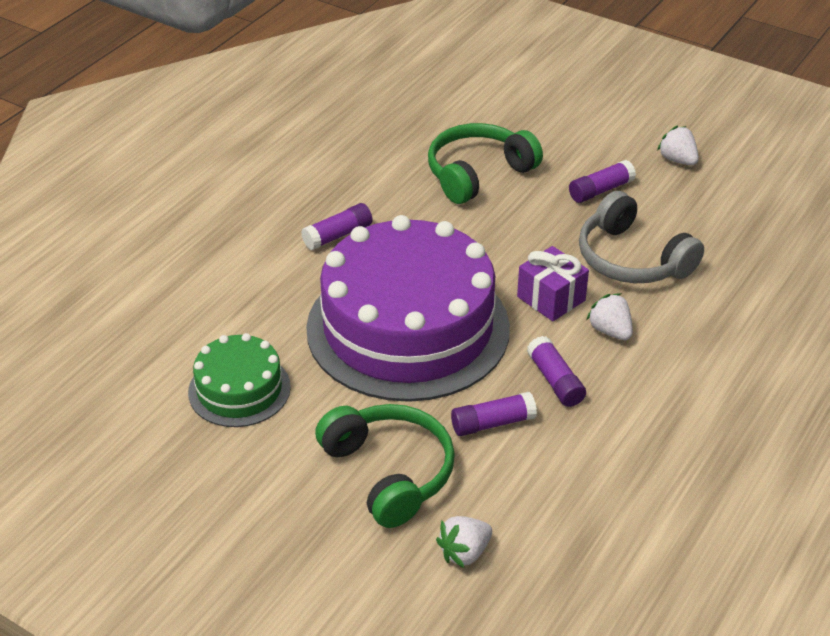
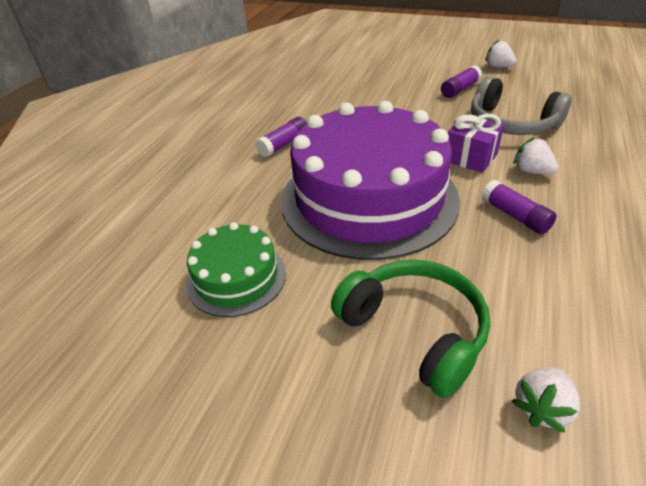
camera: 10 degrees left, 0 degrees up
green headphones [428,123,543,204] -> none
purple glue stick [451,392,537,436] -> none

